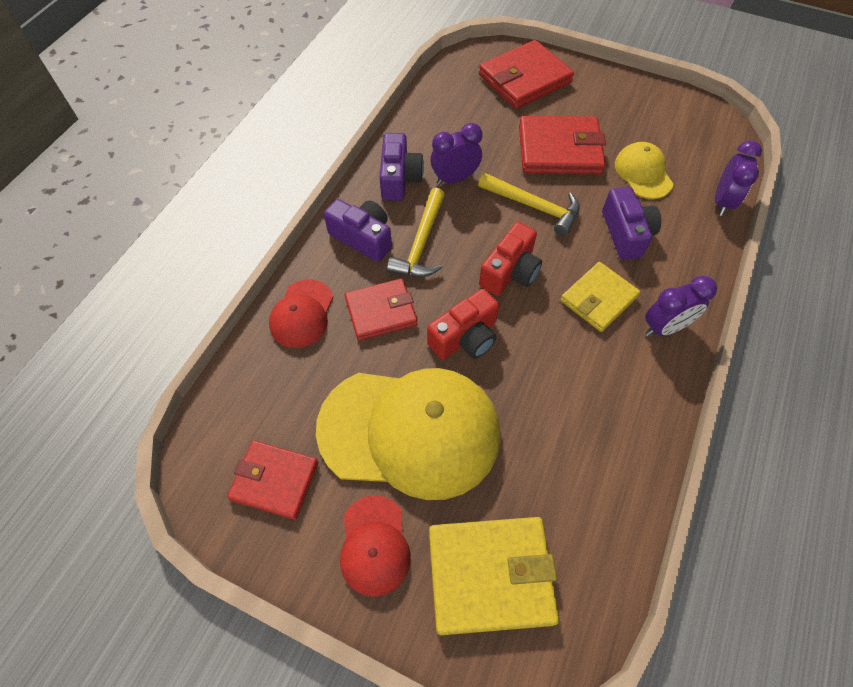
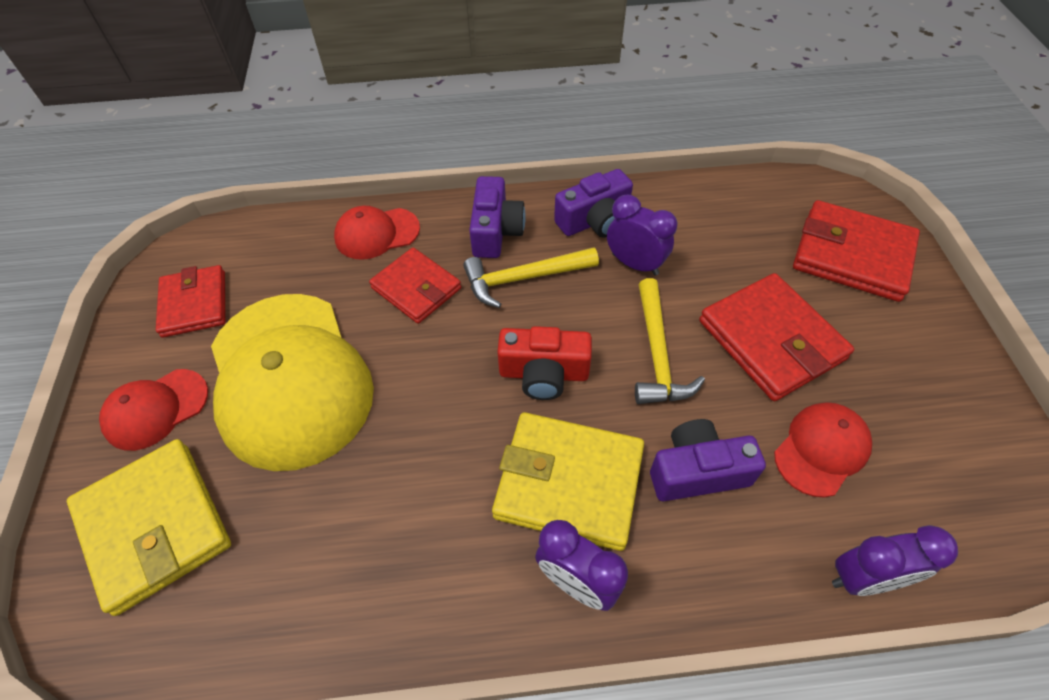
camera: 60 degrees right, 5 degrees down
red camera [427,289,499,359] -> none
yellow wallet [561,262,640,332] -> yellow wallet [492,412,644,551], size x1.51
purple camera [602,187,661,260] -> purple camera turned 150 degrees counterclockwise [650,419,766,501]
yellow cap [615,142,673,199] -> red cap [774,402,872,497]

